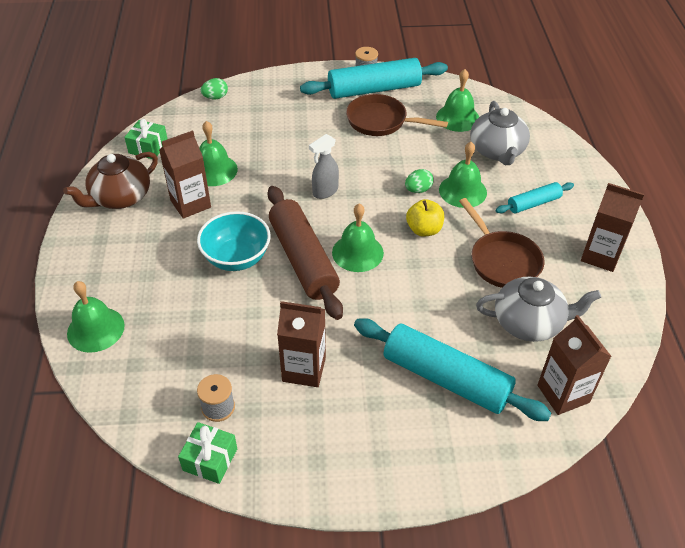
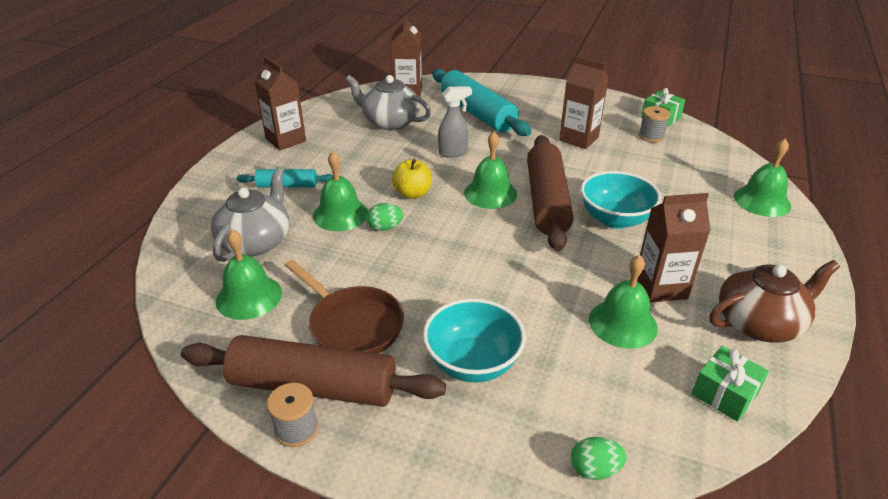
camera: 155 degrees left, 10 degrees down
turquoise rolling pin [300,58,448,99] -> brown rolling pin [181,335,446,407]
grey spray bottle [309,134,339,199] -> grey spray bottle moved to [438,86,472,158]
brown pan [459,198,544,288] -> none
none -> turquoise bowl [423,298,526,382]

